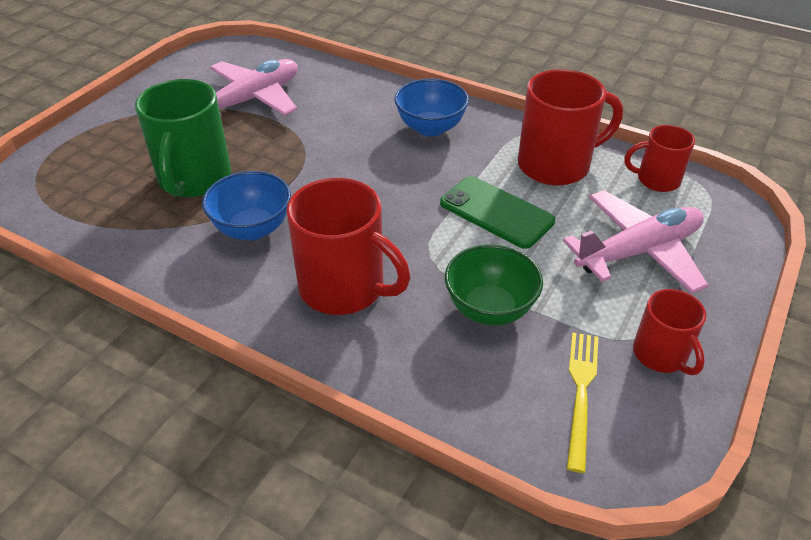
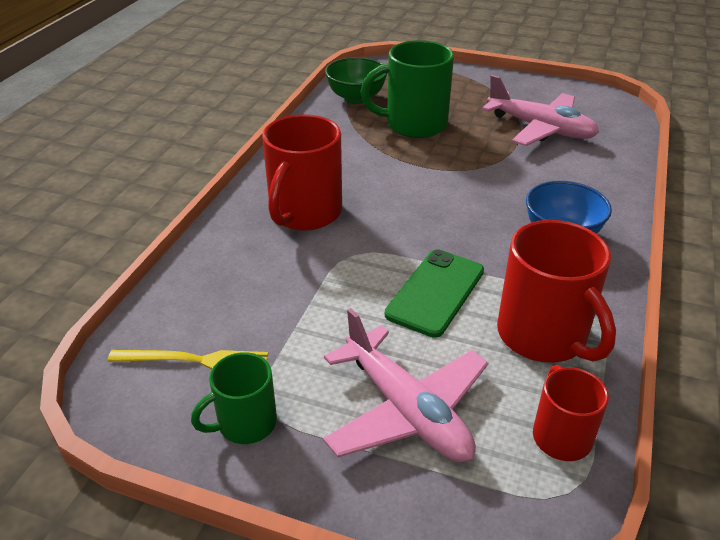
camera: 80 degrees right, 5 degrees down
blue bowl [202,171,291,240] -> none
green bowl [445,244,543,325] -> green bowl moved to [325,57,388,104]
red mug [633,289,706,375] -> green mug [191,352,277,444]

